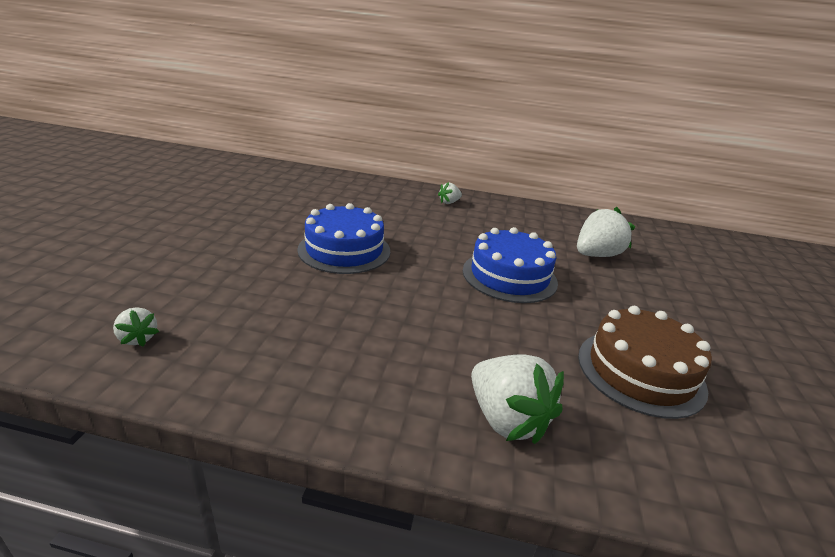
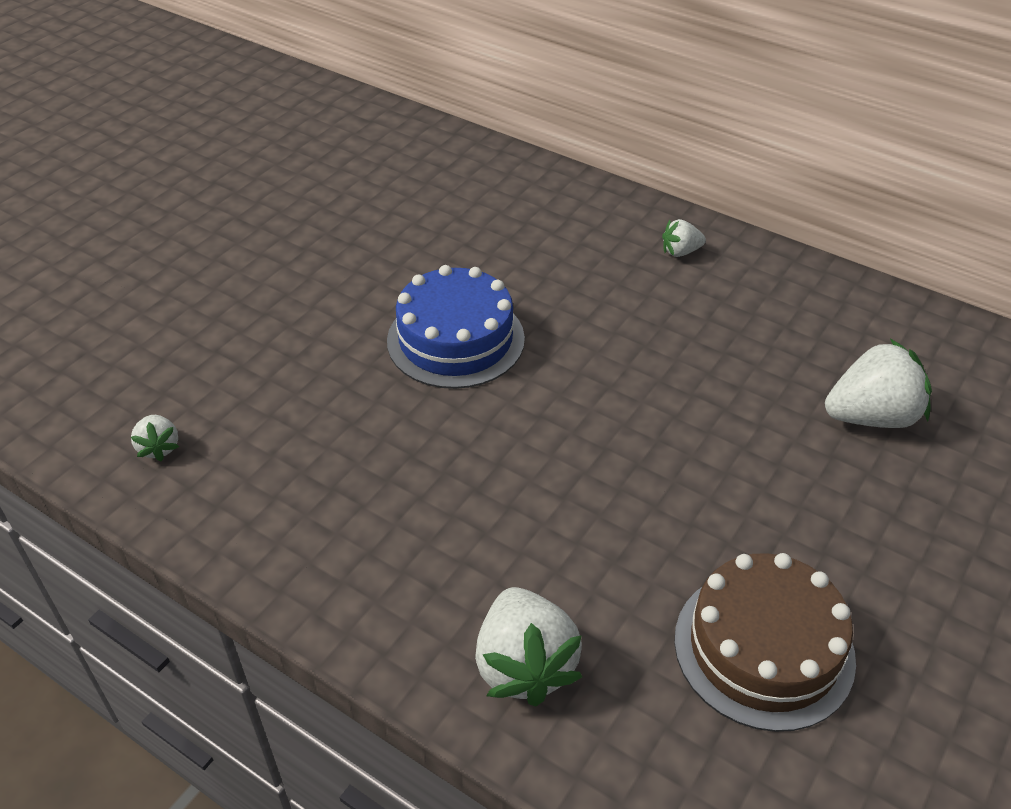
camera: 25 degrees right, 15 degrees up
blue cake [463,227,558,303] -> none

